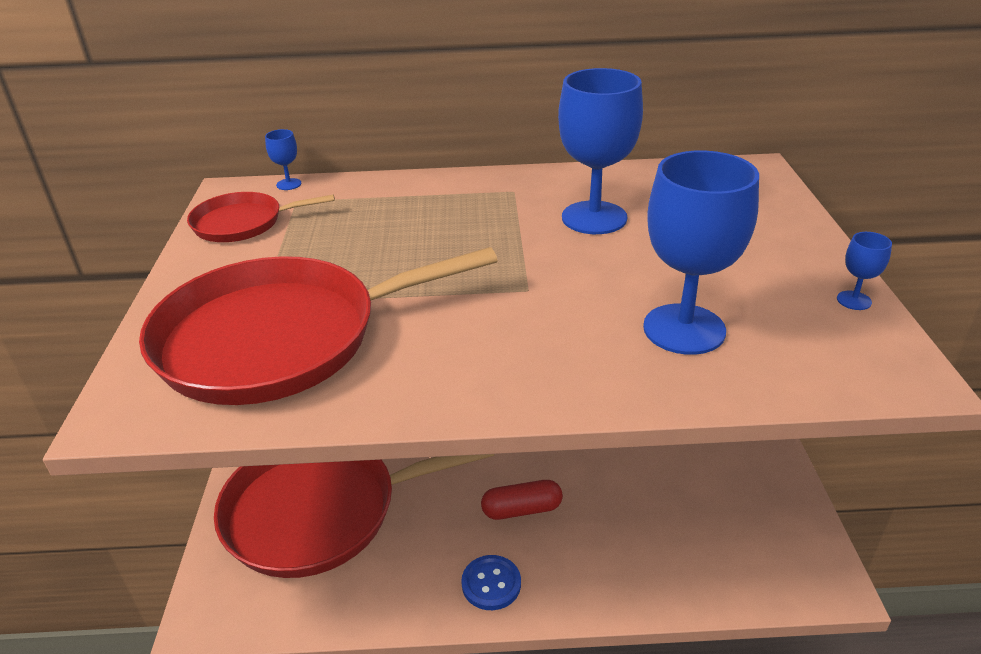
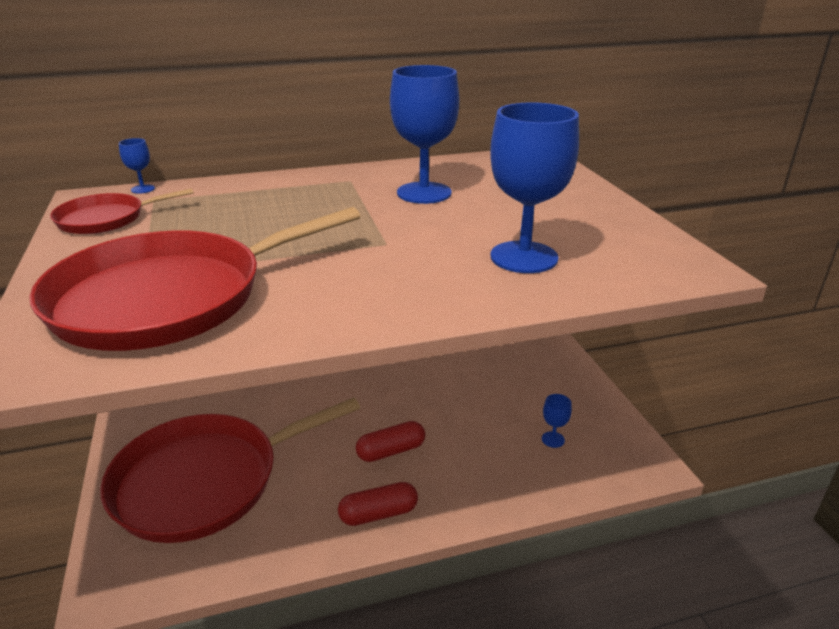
camera: 15 degrees left, 5 degrees down
blue button [461,555,521,610] -> red capsule [338,482,418,526]
blue goblet [837,232,892,310] -> blue goblet moved to [542,394,572,448]

